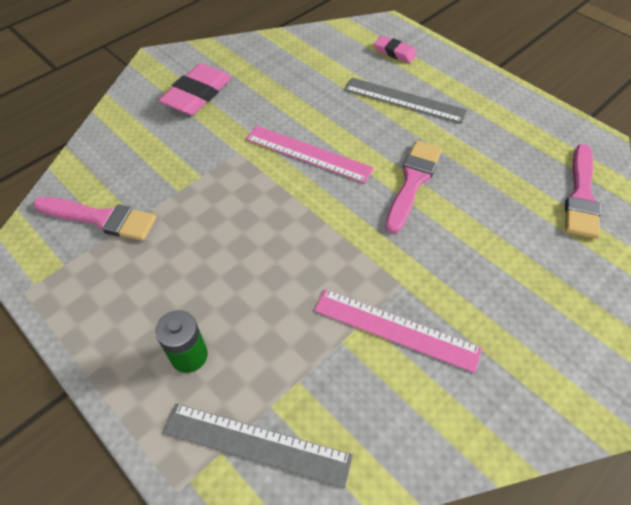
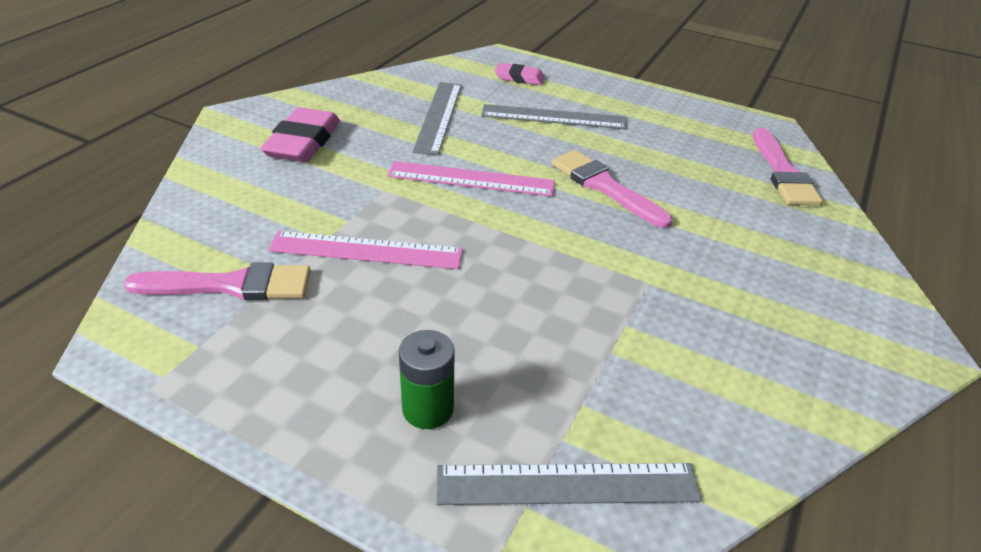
camera: 20 degrees left, 15 degrees down
pink ruler [314,289,482,373] -> pink ruler moved to [268,231,463,269]
pink brush [385,141,442,234] -> pink brush turned 45 degrees counterclockwise [552,150,672,228]
none -> grey ruler [412,82,462,155]

